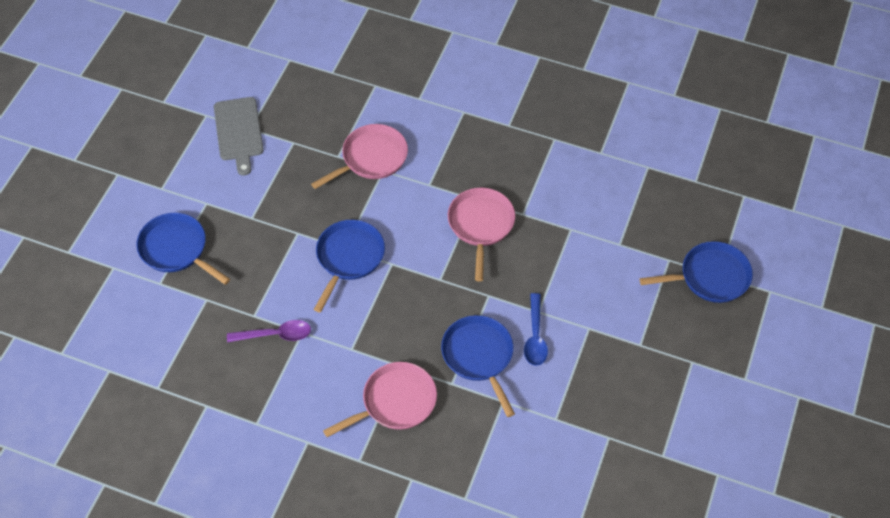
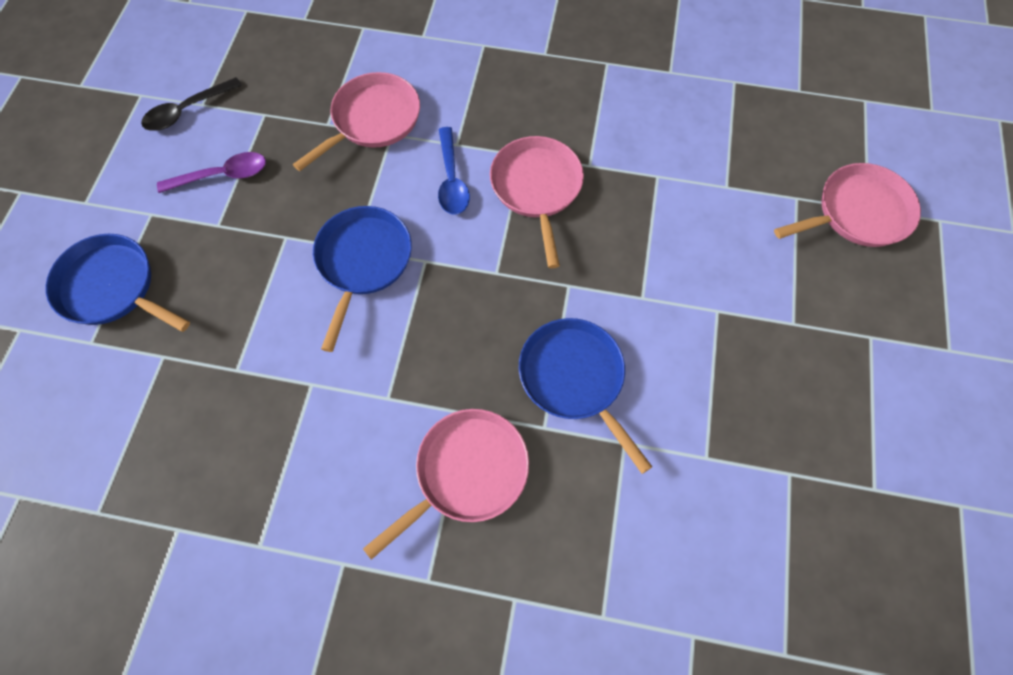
camera: 10 degrees left, 10 degrees up
grey cutting board [214,97,264,175] -> black spoon [141,77,242,131]
purple spoon [227,320,311,343] -> purple spoon moved to [157,152,266,193]
blue spoon [524,293,548,366] -> blue spoon moved to [438,127,470,215]
blue pan [640,241,753,303] -> pink pan [774,163,921,247]

